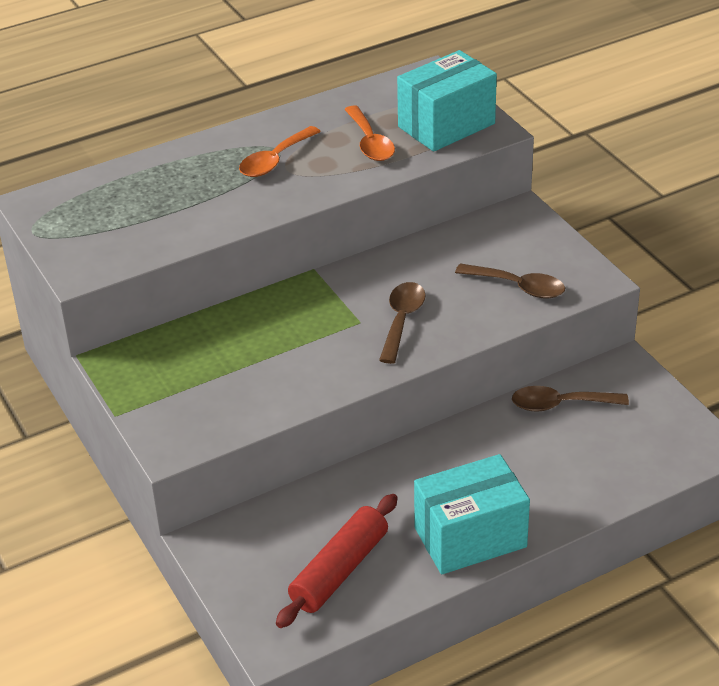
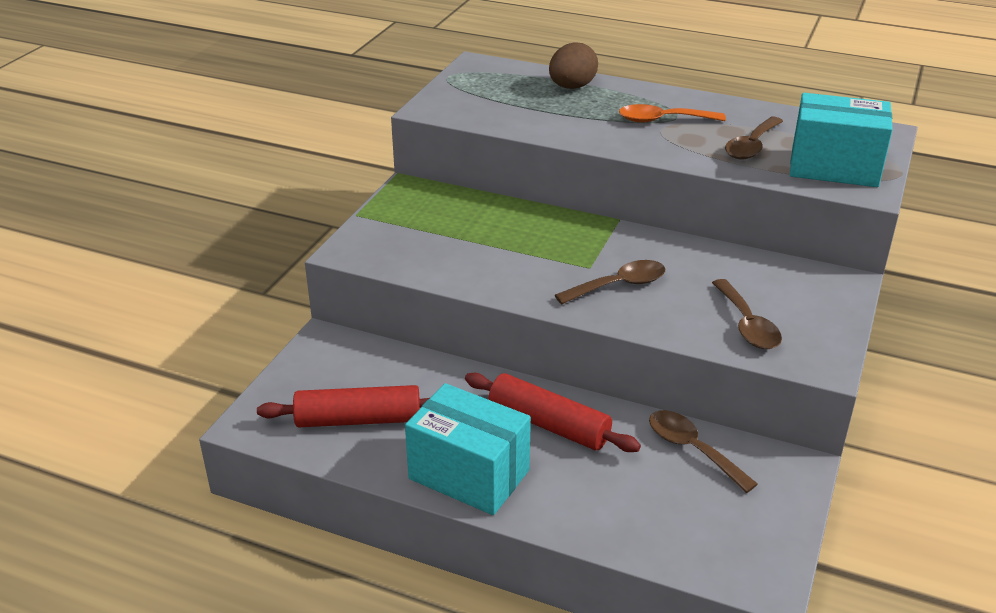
camera: 50 degrees right, 5 degrees down
orange spoon [344,105,395,161] -> brown spoon [725,117,783,159]
none -> red rolling pin [465,373,641,452]
none -> brown egg [549,42,598,89]

